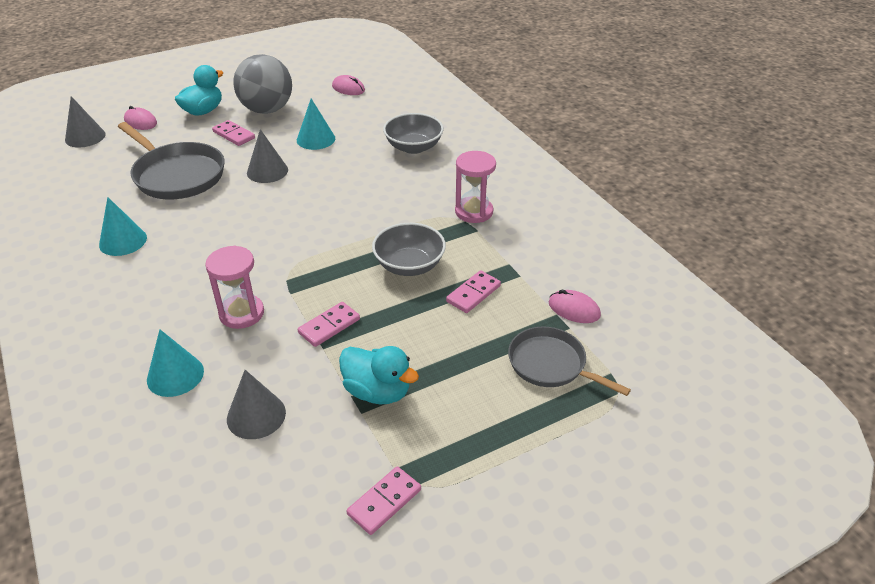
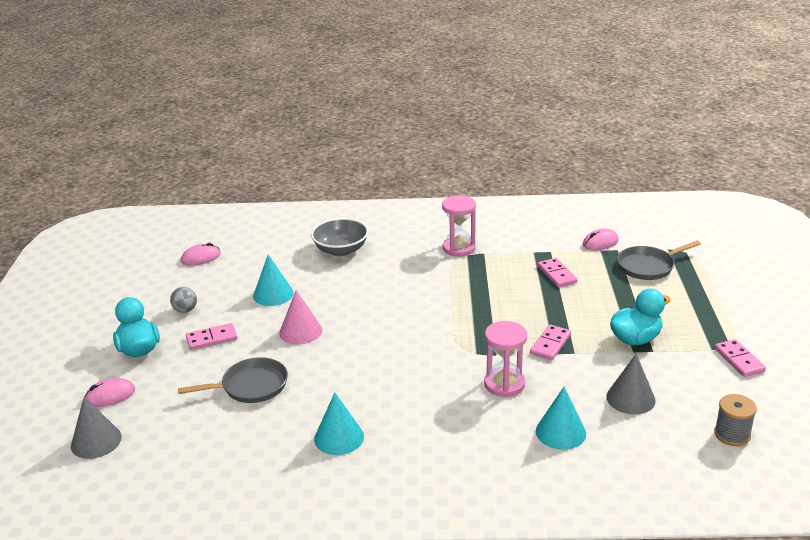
camera: 60 degrees left, 10 degrees down
grey pan [118,122,224,199] -> grey pan [178,357,288,403], size x0.65
grey ball [233,54,292,114] -> grey ball [170,287,197,313], size x0.41
grey cone [247,129,288,183] -> pink cone [279,290,322,344]
pink domino [298,302,360,347] -> pink domino turned 45 degrees clockwise [530,324,571,360]
grey bowl [372,223,446,276] -> none
none -> grey spool [714,394,757,446]

